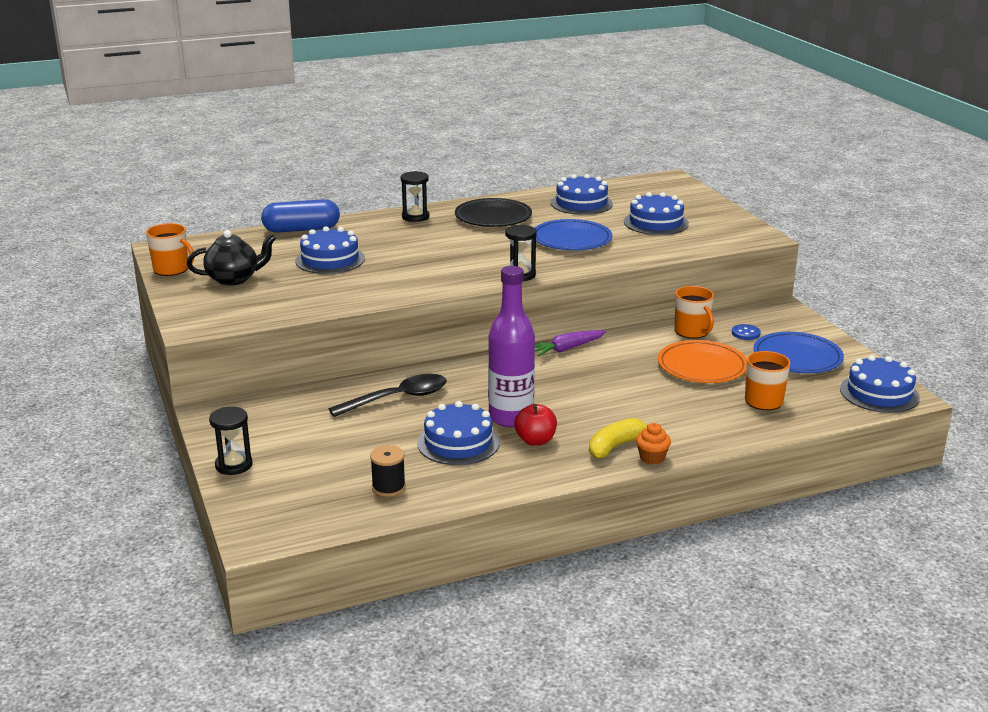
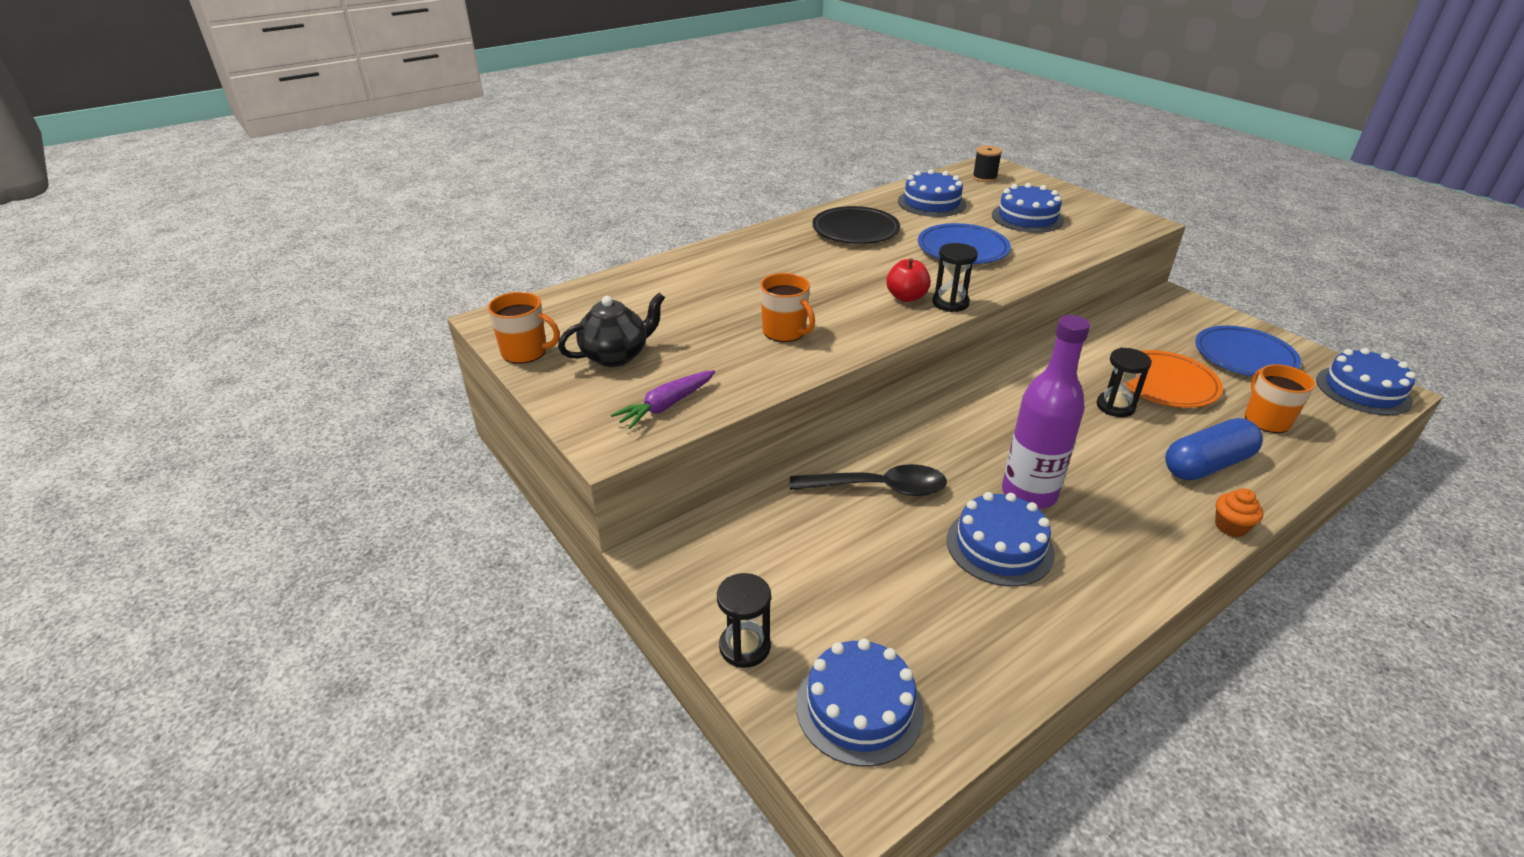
camera: 15 degrees left, 10 degrees up
blue capsule [261,199,340,233] -> blue capsule moved to [1165,418,1263,481]
blue cake [295,227,365,274] -> blue cake moved to [796,638,924,767]
black spoon [329,374,447,417] -> black spoon turned 45 degrees clockwise [790,464,947,496]
black spool [370,445,406,497] -> black spool moved to [972,145,1002,182]
black hourglass [400,171,429,222] -> black hourglass moved to [1096,348,1152,417]
red apple [514,404,557,446] -> red apple moved to [886,258,931,302]
purple carrot [535,330,606,357] -> purple carrot moved to [611,370,715,429]
yellow banana [589,418,648,459] -> none
orange mug [675,286,714,339] -> orange mug moved to [760,273,815,342]
blue button [732,324,761,340] -> none

